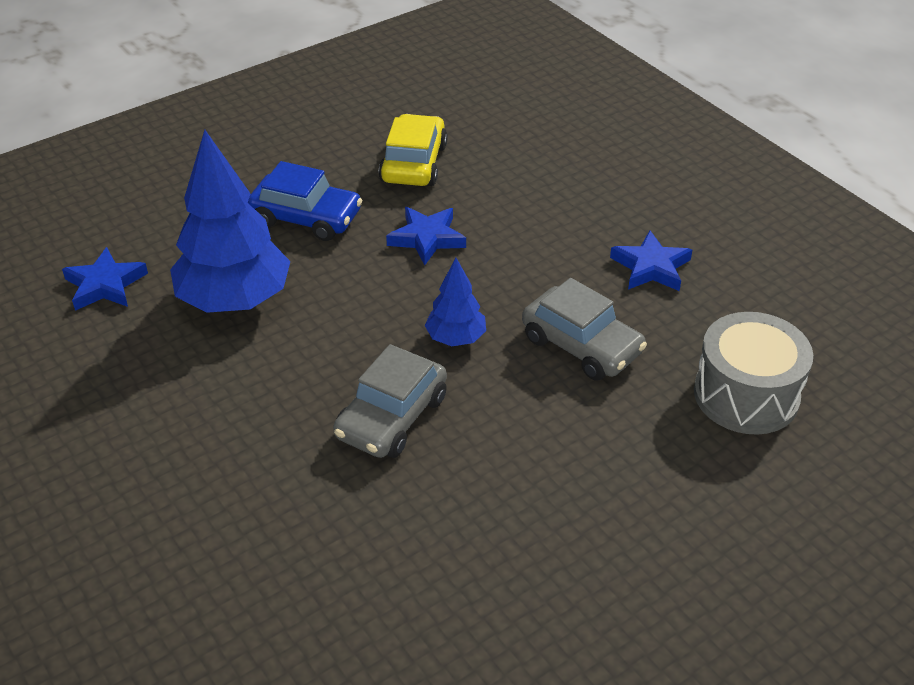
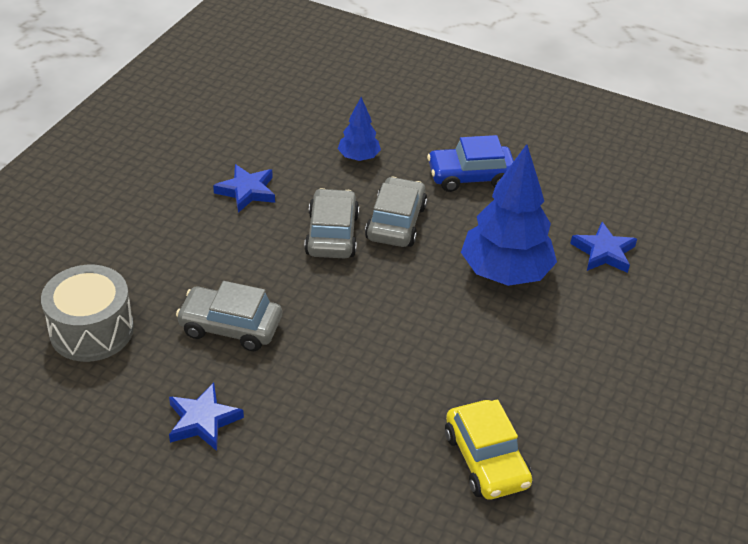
camera: 150 degrees right, 0 degrees up
blue car [248,161,363,241] -> blue car moved to [427,135,514,192]
blue star [386,207,466,265] -> blue star moved to [213,164,275,213]
blue tree [424,258,486,346] -> blue tree moved to [338,97,381,161]
none -> grey car [365,177,427,247]

